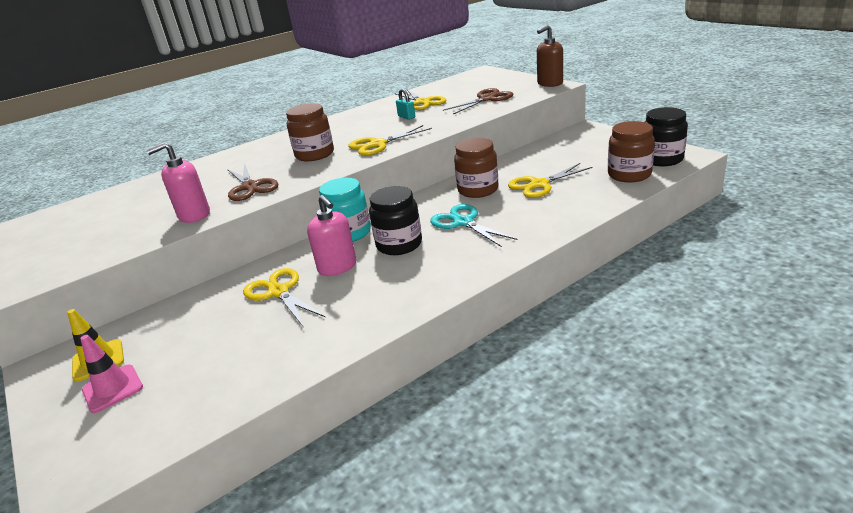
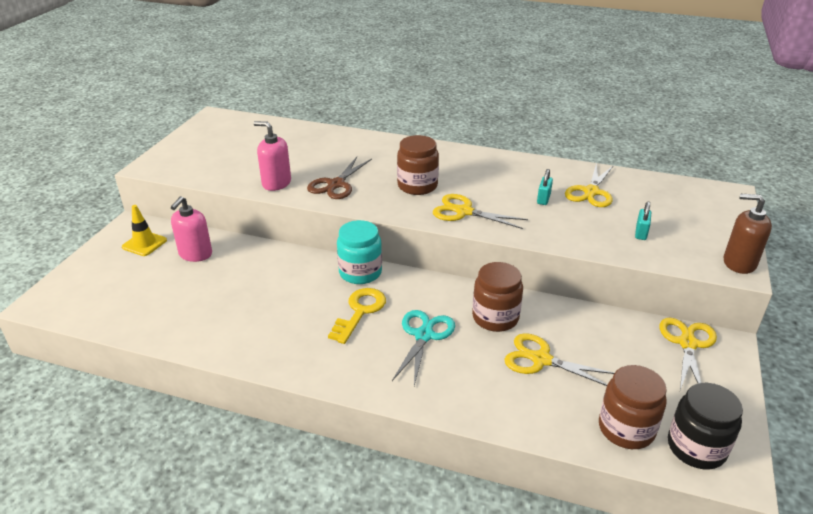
camera: 50 degrees right, 5 degrees up
pink traffic cone [80,335,143,413] -> none
yellow scissors [243,268,325,326] -> yellow scissors moved to [659,318,717,390]
pink soap dispenser [307,195,357,276] -> pink soap dispenser moved to [171,196,212,262]
black jar [369,186,422,255] -> yellow key [328,288,386,344]
brown scissors [443,88,513,114] -> turquoise padlock [635,202,651,240]

